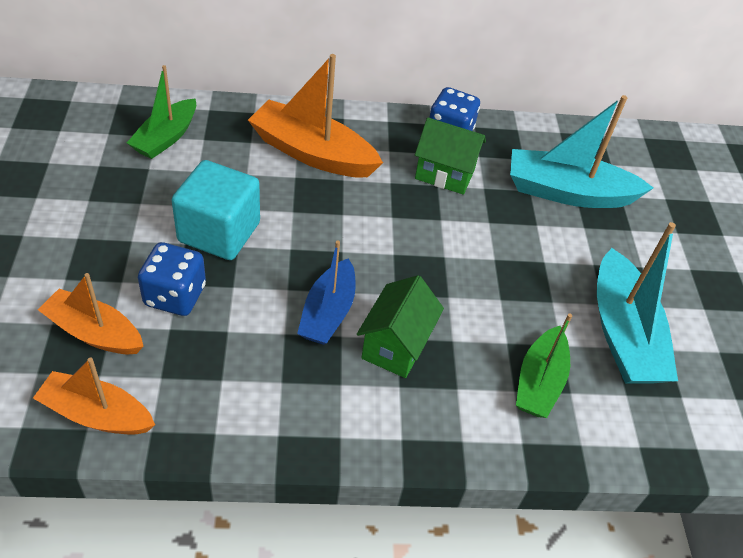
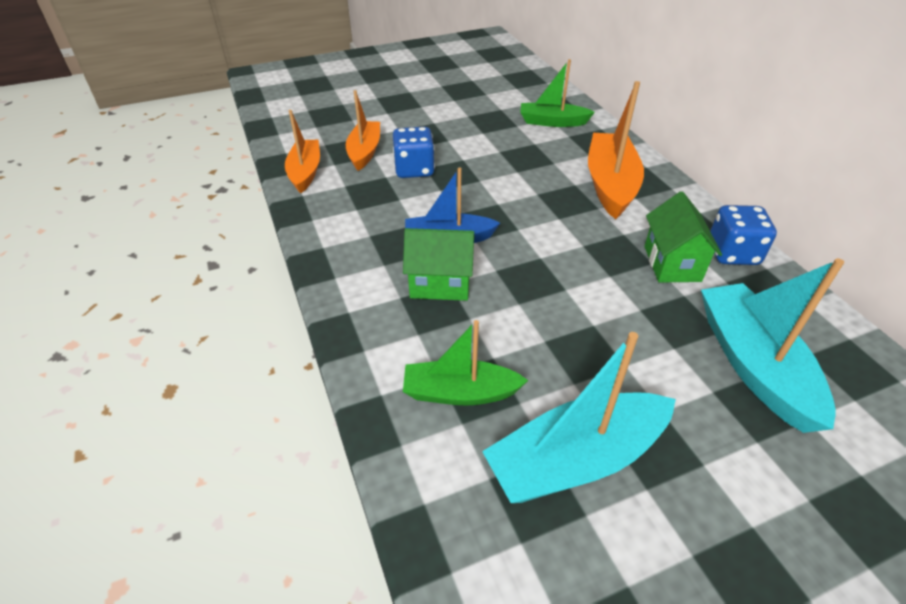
camera: 75 degrees right, 5 degrees down
turquoise cube [171,160,260,260] -> none

